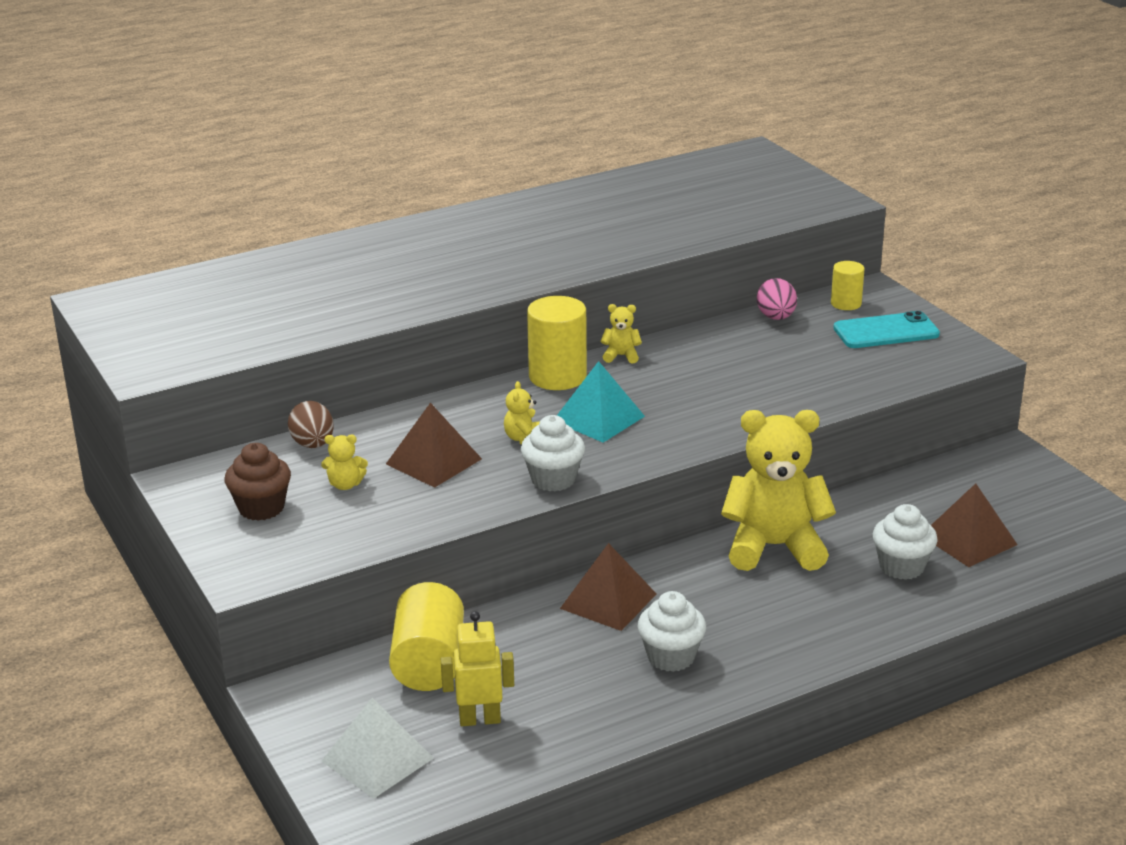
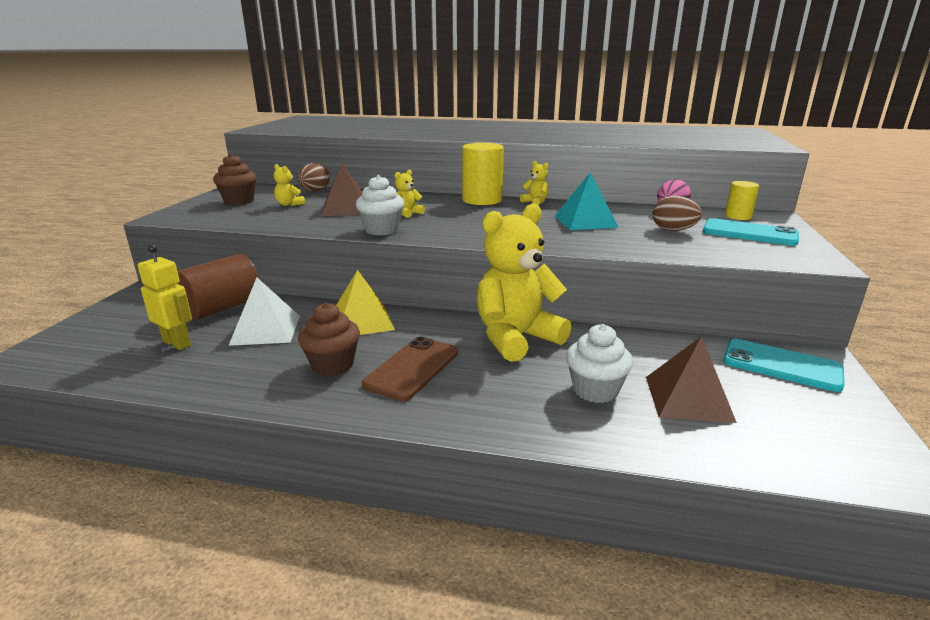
camera: 40 degrees right, 5 degrees down
white pyramid [322,698,434,799] -> white pyramid moved to [228,278,300,346]
yellow cylinder [389,582,464,691] -> brown cylinder [178,254,259,320]
turquoise pyramid [557,361,645,443] -> turquoise pyramid moved to [555,172,619,230]
brown pyramid [560,543,656,631] -> yellow pyramid [336,270,395,335]
white cupcake [638,591,706,672] -> brown cupcake [298,302,360,376]
yellow teddy bear [721,410,836,571] -> yellow teddy bear turned 75 degrees counterclockwise [477,203,571,362]
none -> brown phone [362,337,458,401]
none -> brown egg [653,196,702,231]
none -> turquoise phone [723,339,844,392]

